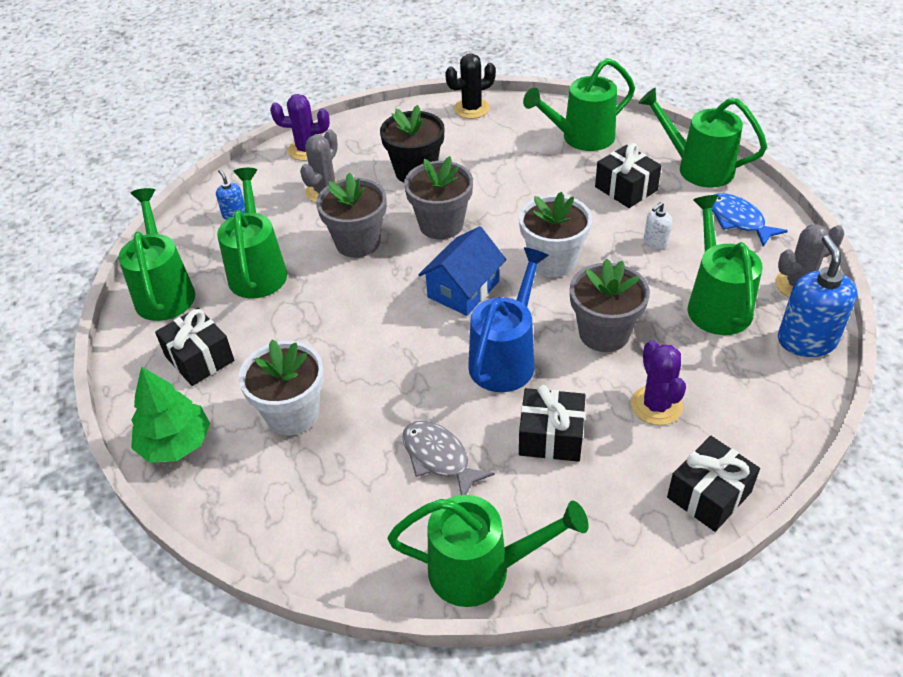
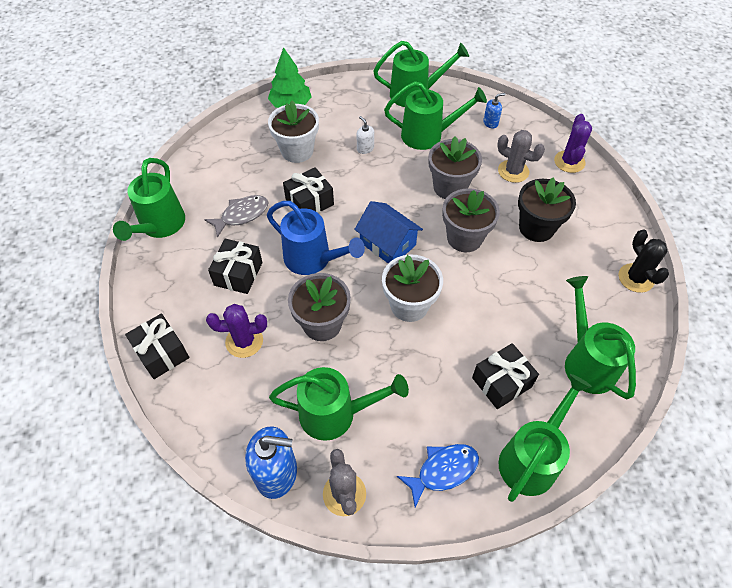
camera: 95 degrees right, 10 degrees up
black gift [155,308,234,386] -> black gift moved to [283,167,334,213]
white soap dispenser [644,202,672,250] -> white soap dispenser moved to [357,116,374,154]

